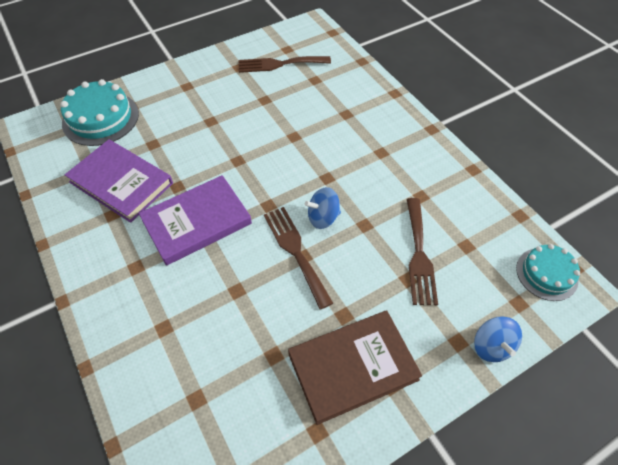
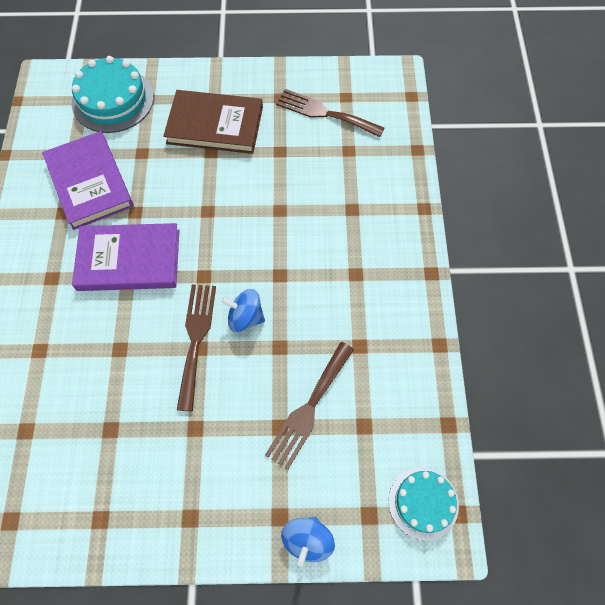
camera: 30 degrees right, 10 degrees up
brown book [288,310,422,425] -> brown book moved to [163,90,263,154]

